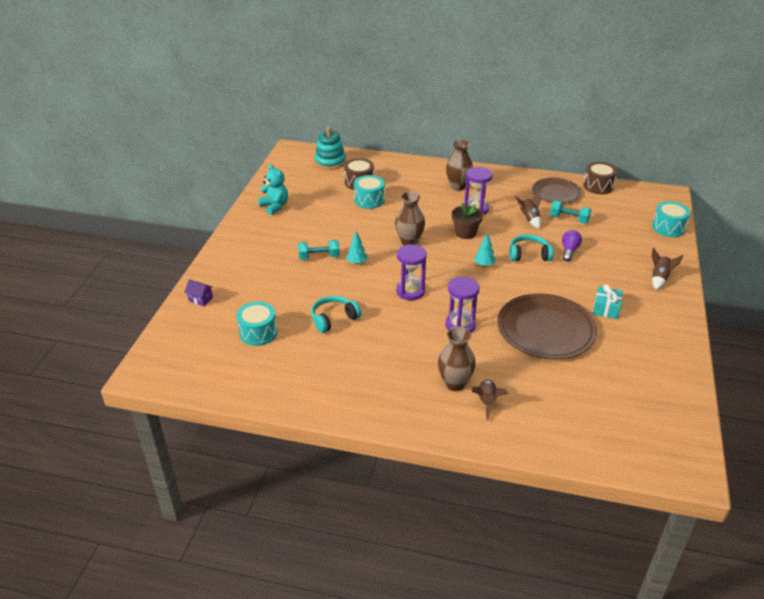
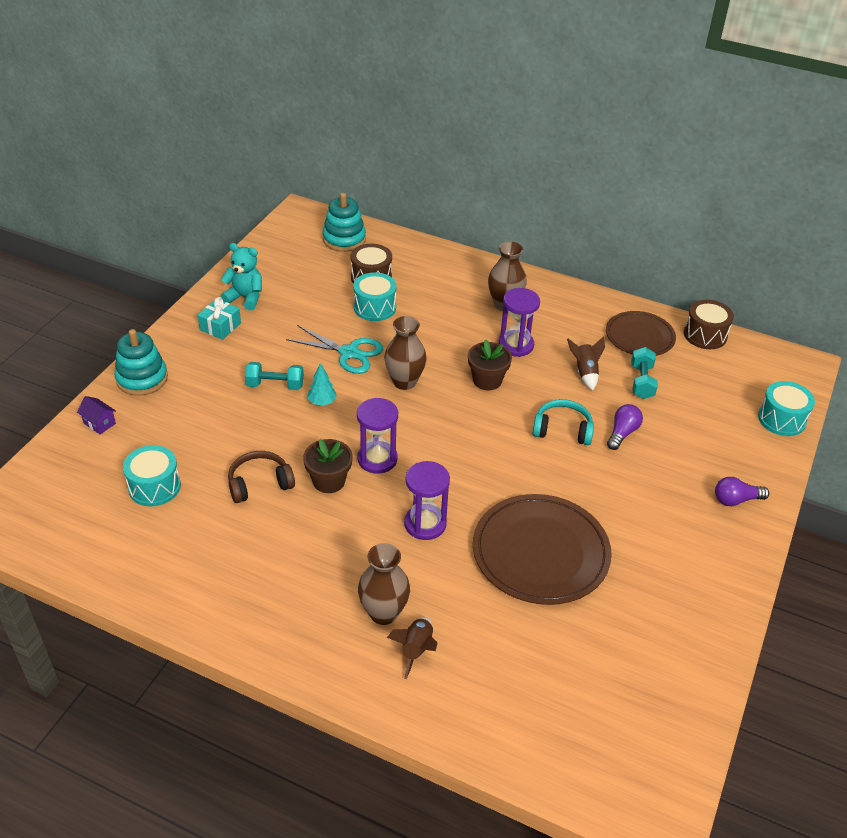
camera: 10 degrees right, 5 degrees up
turquoise teddy bear [258,164,288,215] -> turquoise teddy bear turned 45 degrees counterclockwise [220,243,262,310]
turquoise headphones [311,296,361,333] -> brown headphones [228,451,295,503]
turquoise tree [474,233,496,266] -> none
turquoise dumbbell [550,201,591,224] -> turquoise dumbbell turned 60 degrees clockwise [631,347,658,399]
turquoise gift [593,284,623,319] -> turquoise gift moved to [197,297,241,340]
brown rocket [651,248,683,290] -> purple light bulb [715,477,769,506]
none -> turquoise stacking toy [114,329,168,396]
none -> turquoise scissors [286,325,383,374]
none -> brown flower pot [303,439,353,493]

